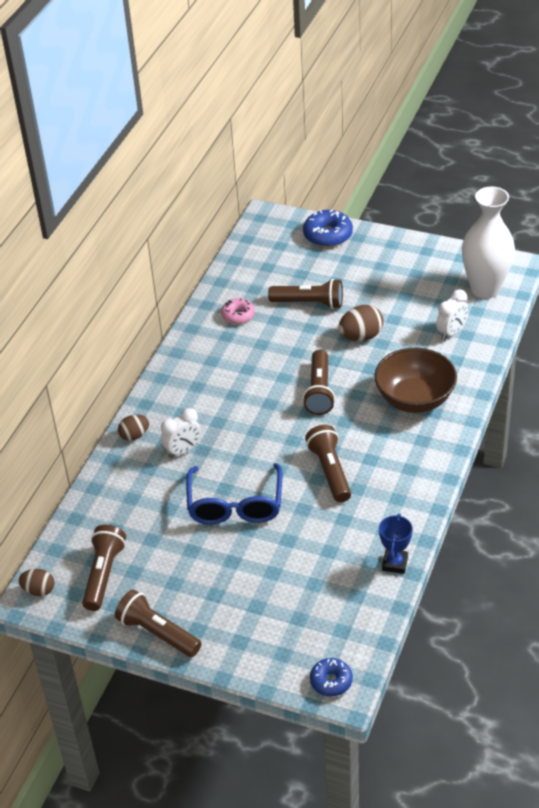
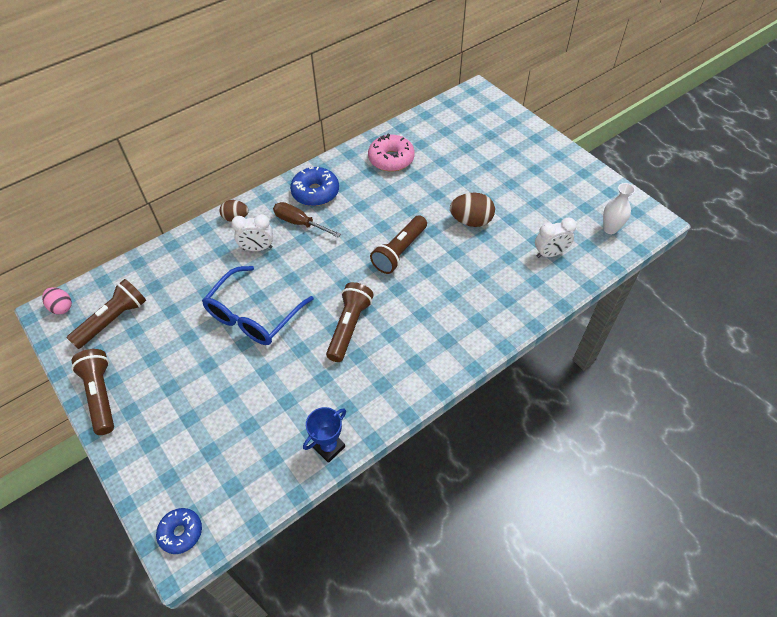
camera: 30 degrees right, 10 degrees up
brown egg [18,569,55,596] -> pink egg [42,287,72,315]
pink donut [221,298,255,324] -> pink donut [368,133,415,172], size x1.56
brown flashlight [268,279,343,309] -> none
blue donut [303,209,353,247] -> blue donut moved to [290,167,339,206]
brown bowl [374,348,457,413] -> none
white vase [462,186,515,299] -> white vase [603,183,635,234], size x0.49
none -> brown screwdriver [273,202,341,237]

